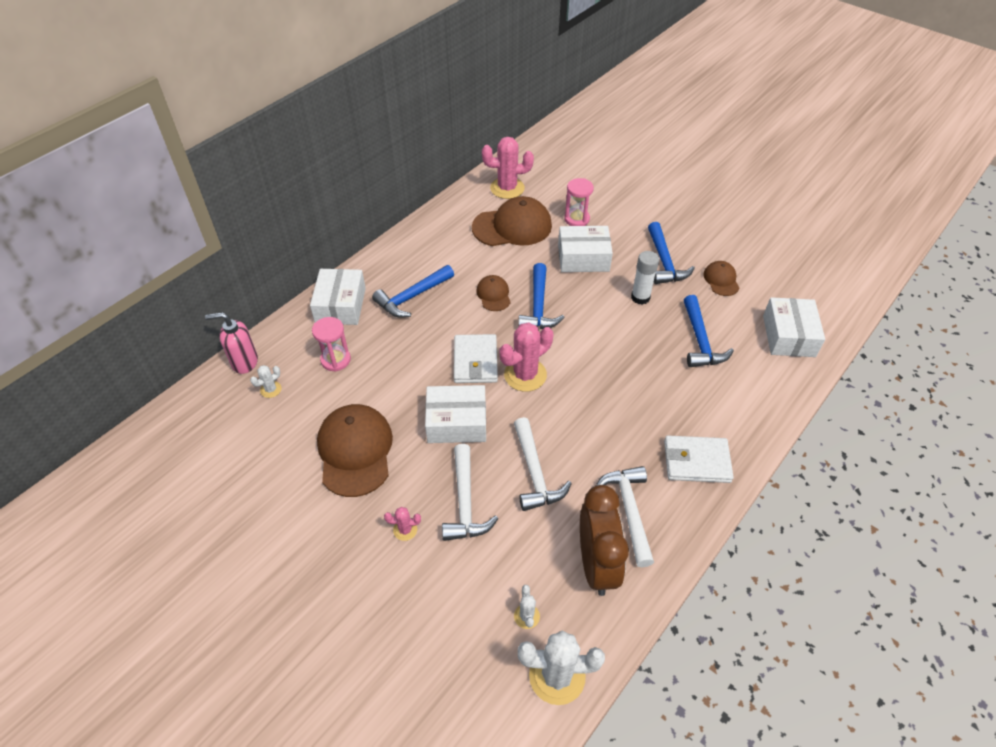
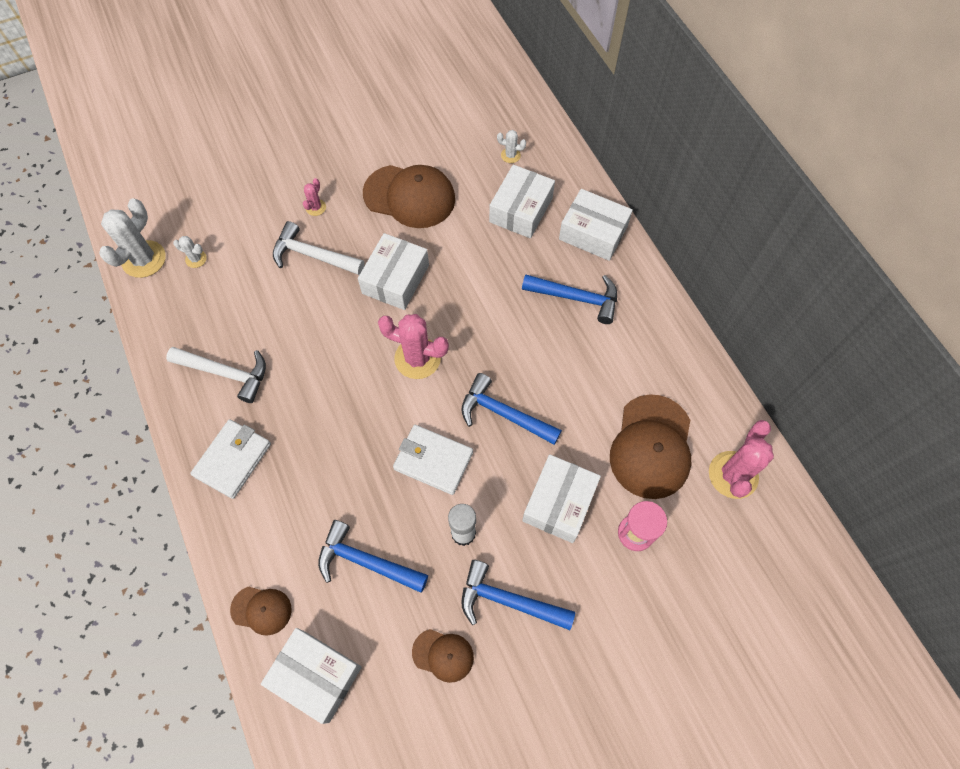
camera: 115 degrees right, 15 degrees up
pink soap dispenser [205,312,258,374] -> none
white cactus [250,365,282,398] -> white cactus turned 60 degrees counterclockwise [497,130,526,163]
pink hourglass [312,317,351,372] -> white box [489,165,555,238]
blue hammer [372,265,454,318] -> blue hammer turned 120 degrees clockwise [522,274,617,324]
white wallet [454,334,498,383] -> white wallet moved to [393,425,473,495]
brown cap [476,275,511,311] -> brown cap moved to [230,586,292,636]
pink cactus [500,322,553,392] -> pink cactus turned 60 degrees counterclockwise [378,314,449,379]
white hammer [514,417,572,511] -> none
brown clock [580,485,629,596] -> none

